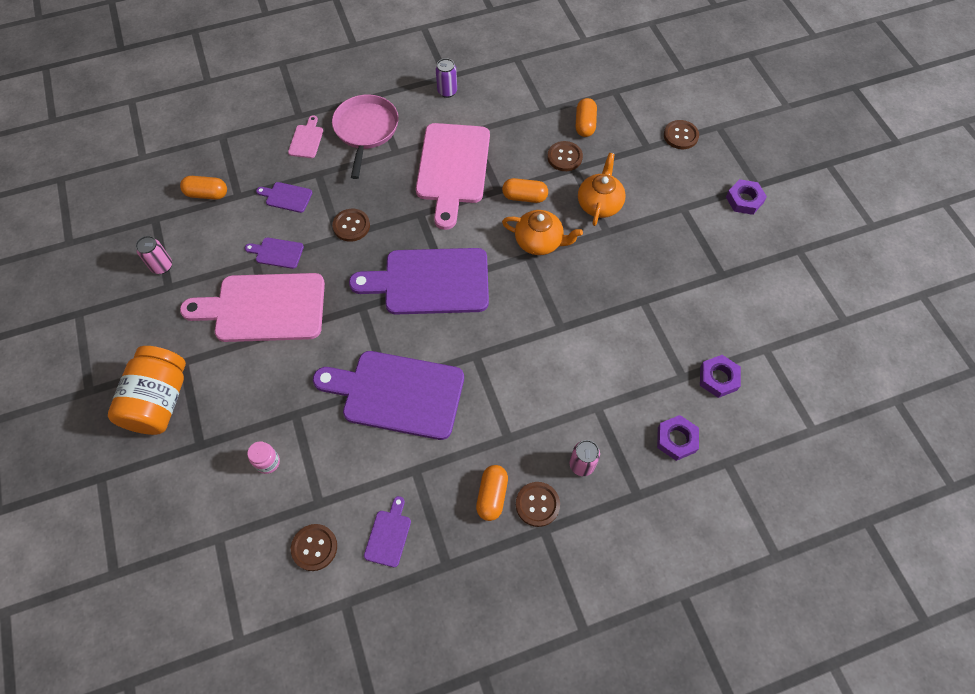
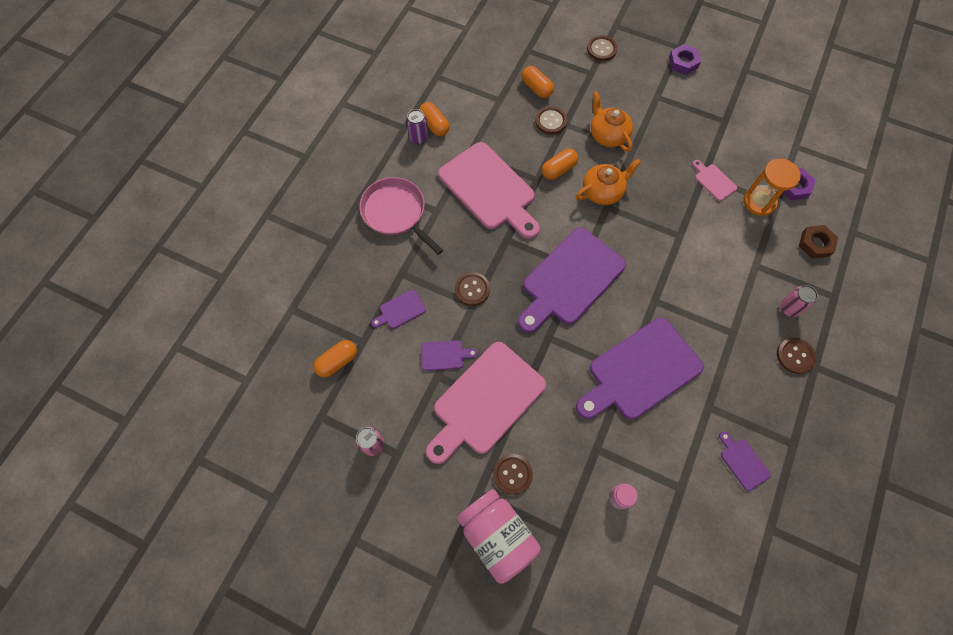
camera: 45 degrees left, 5 degrees up
orange jar [108,346,186,435] -> pink jar [457,489,541,584]
purple cutting board [245,238,304,269] -> purple cutting board turned 150 degrees counterclockwise [421,340,478,371]
pink cutting board [288,115,323,158] -> pink cutting board moved to [692,160,737,201]
brown button [291,524,337,571] -> brown button moved to [493,454,533,495]
orange capsule [476,465,508,521] -> orange capsule moved to [419,102,449,136]
purple nut [657,415,699,461] -> brown nut [799,225,838,259]
none -> orange hourglass [744,159,801,216]

